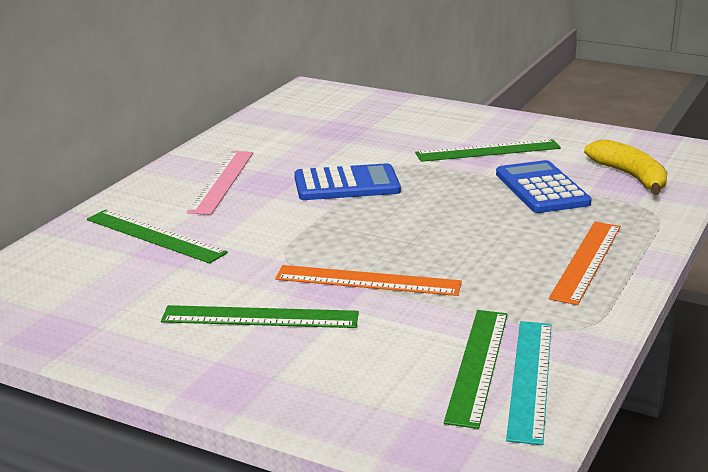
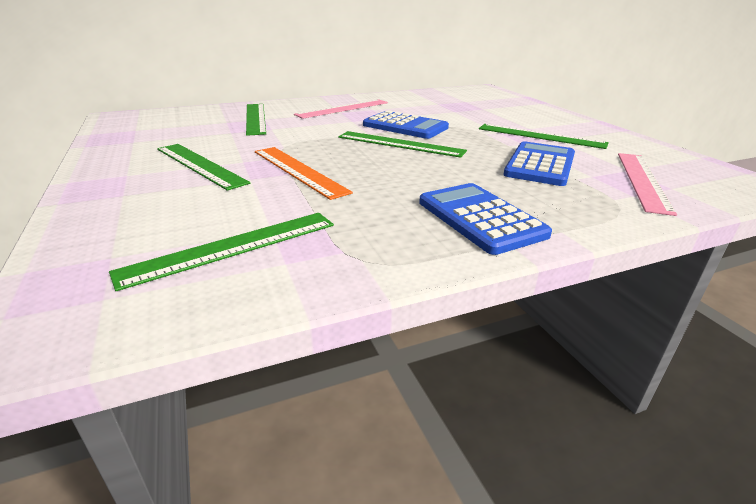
camera: 40 degrees right, 5 degrees up
turquoise ruler [506,321,551,445] -> none
orange ruler [549,222,621,305] -> blue calculator [419,183,552,255]
yellow banana [584,139,668,195] -> pink ruler [618,153,677,216]
none -> green ruler [338,131,467,158]

